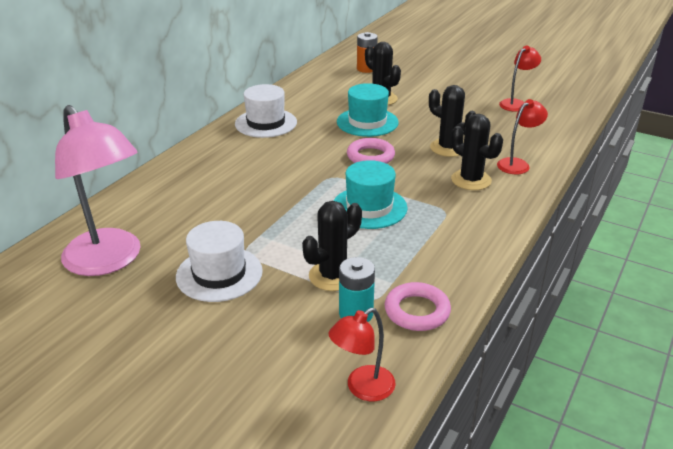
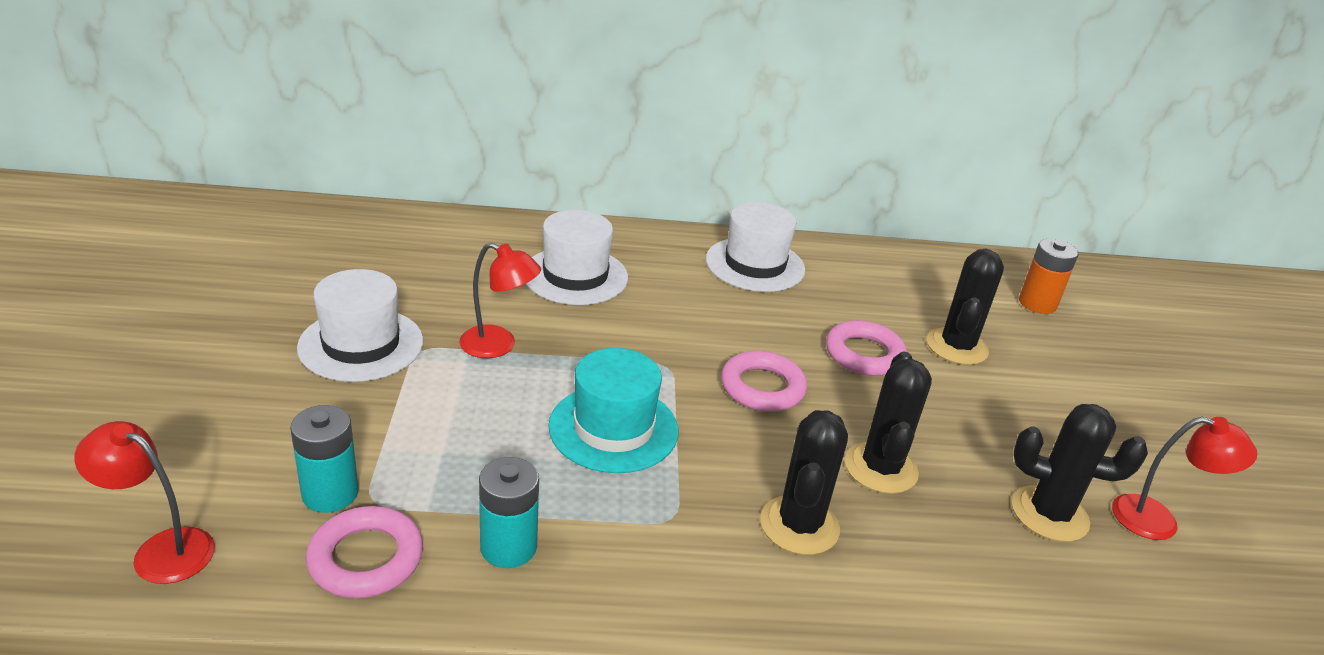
camera: 55 degrees right, 0 degrees up
pink lamp [55,105,141,276] -> none
black cactus [302,201,362,291] -> black cactus moved to [1012,404,1148,542]
turquoise hat [337,83,399,137] -> pink ring [826,320,907,376]
red lamp [497,99,548,174] -> red lamp moved to [459,242,541,358]
none -> turquoise battery [479,457,539,568]
none -> white hat [526,210,628,305]

